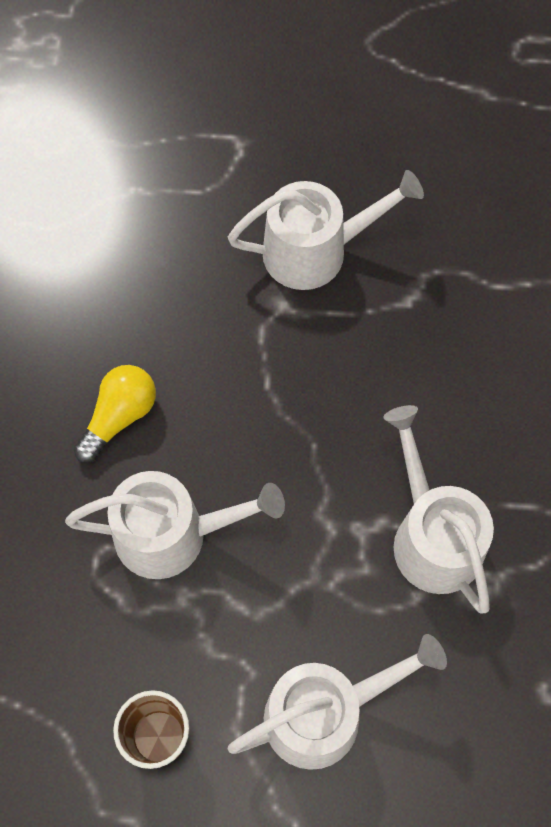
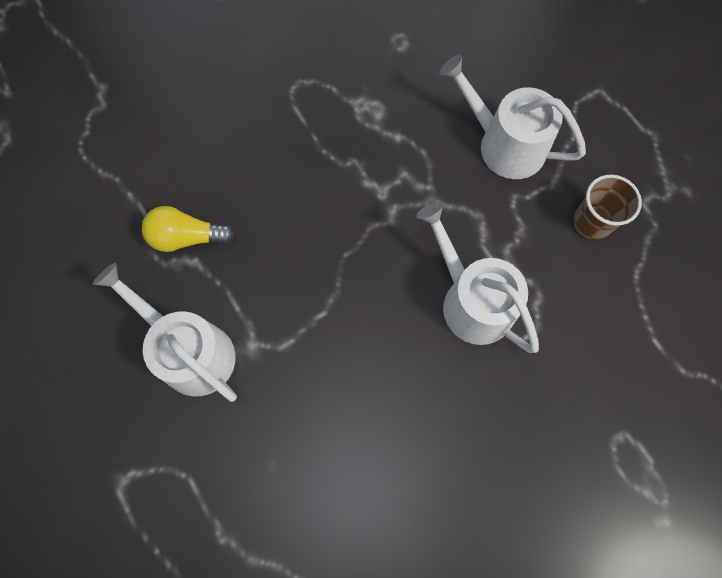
camera: 125 degrees left, 5 degrees up
yellow light bulb [73,365,156,463] -> yellow light bulb moved to [142,206,235,252]
white watering can [383,405,494,613] -> none

